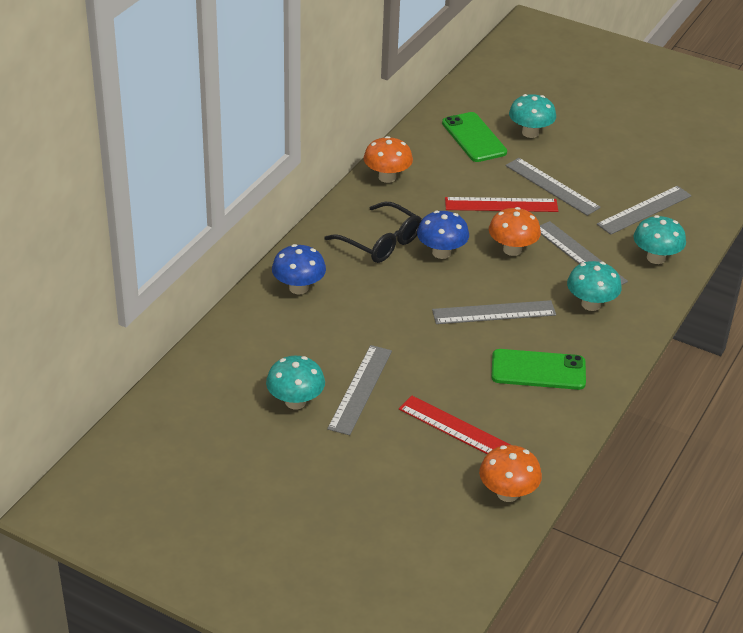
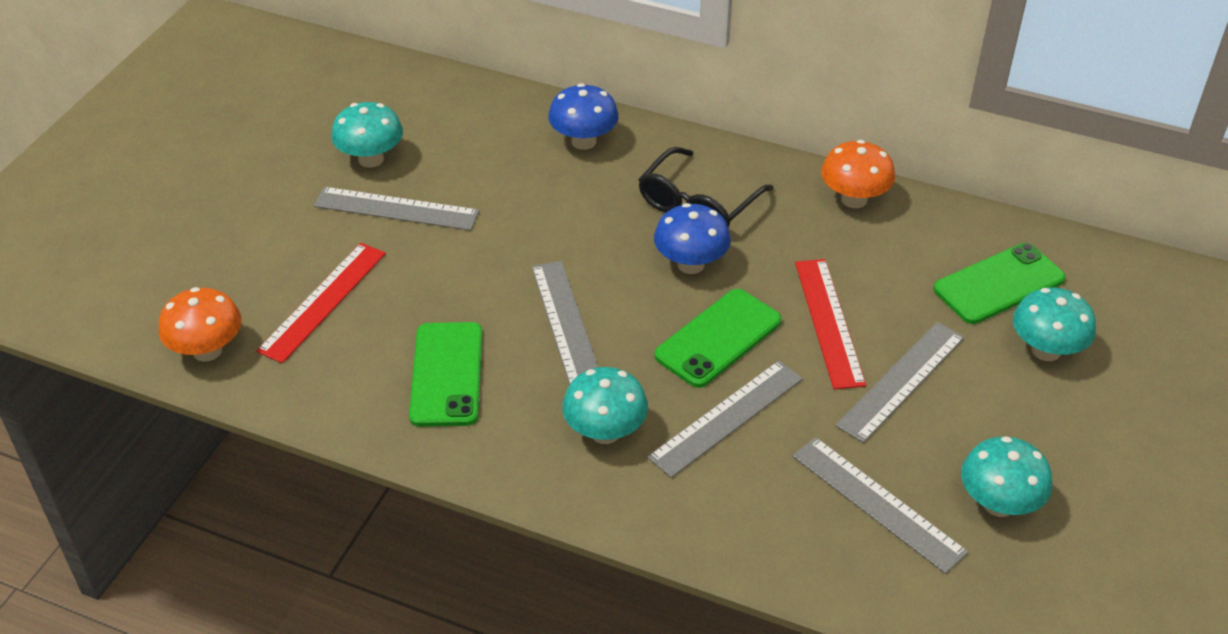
camera: 85 degrees right, 5 degrees up
orange mushroom [489,207,541,256] -> green phone [654,289,782,388]
turquoise mushroom [634,215,686,264] -> turquoise mushroom moved to [961,436,1053,517]

